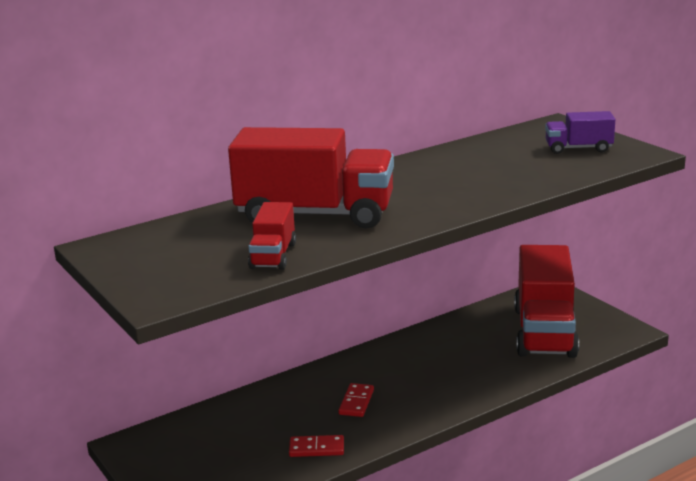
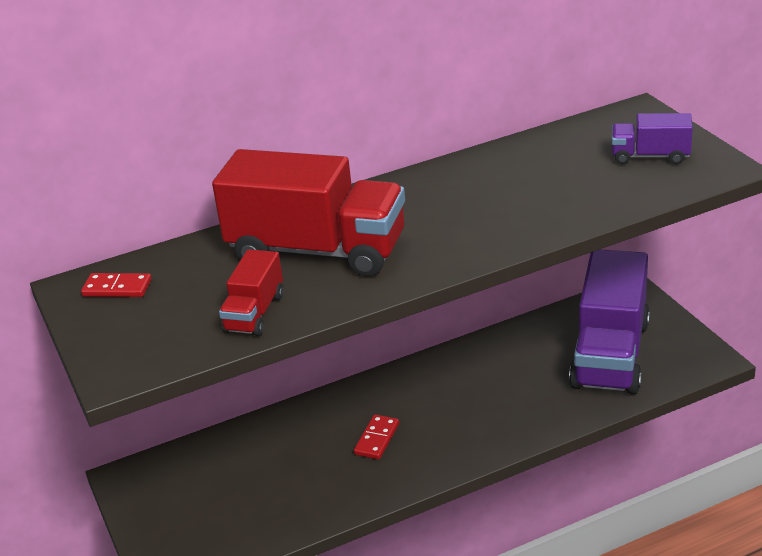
camera: 10 degrees right, 10 degrees up
red domino [289,435,344,457] -> red domino moved to [81,273,152,297]
red truck [514,245,579,358] -> purple truck [569,249,650,394]

